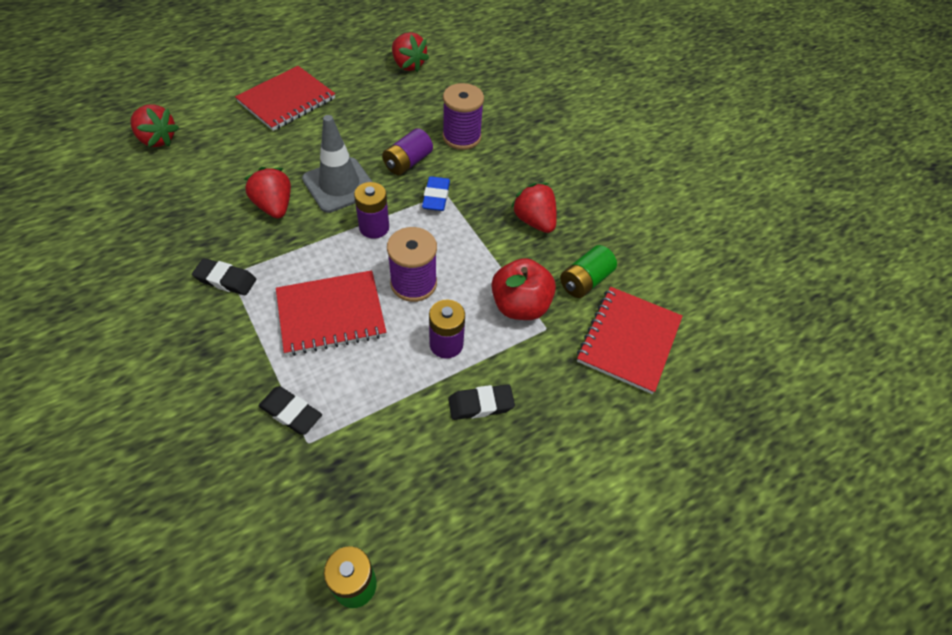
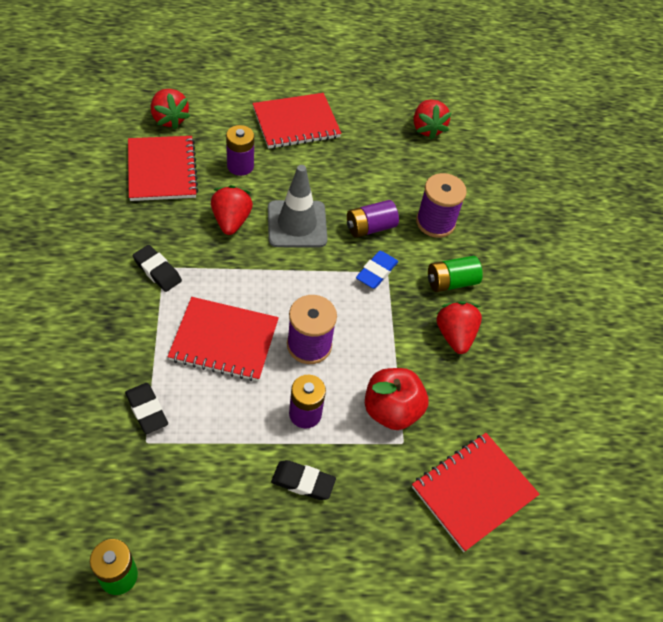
camera: 25 degrees right, 0 degrees up
purple battery [354,182,389,239] -> purple battery moved to [226,125,254,176]
green battery [560,245,617,298] -> green battery moved to [428,256,483,292]
none -> red notebook [128,136,198,201]

